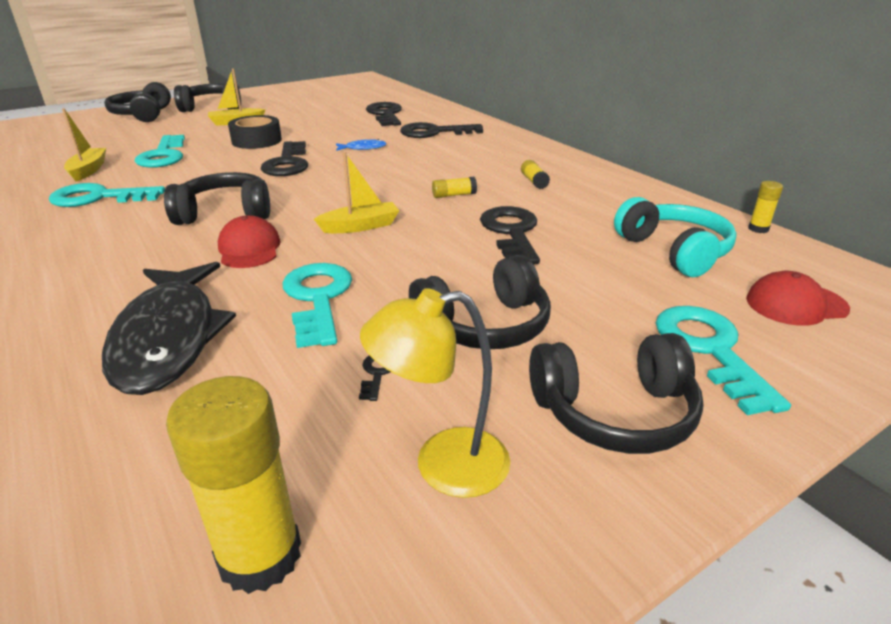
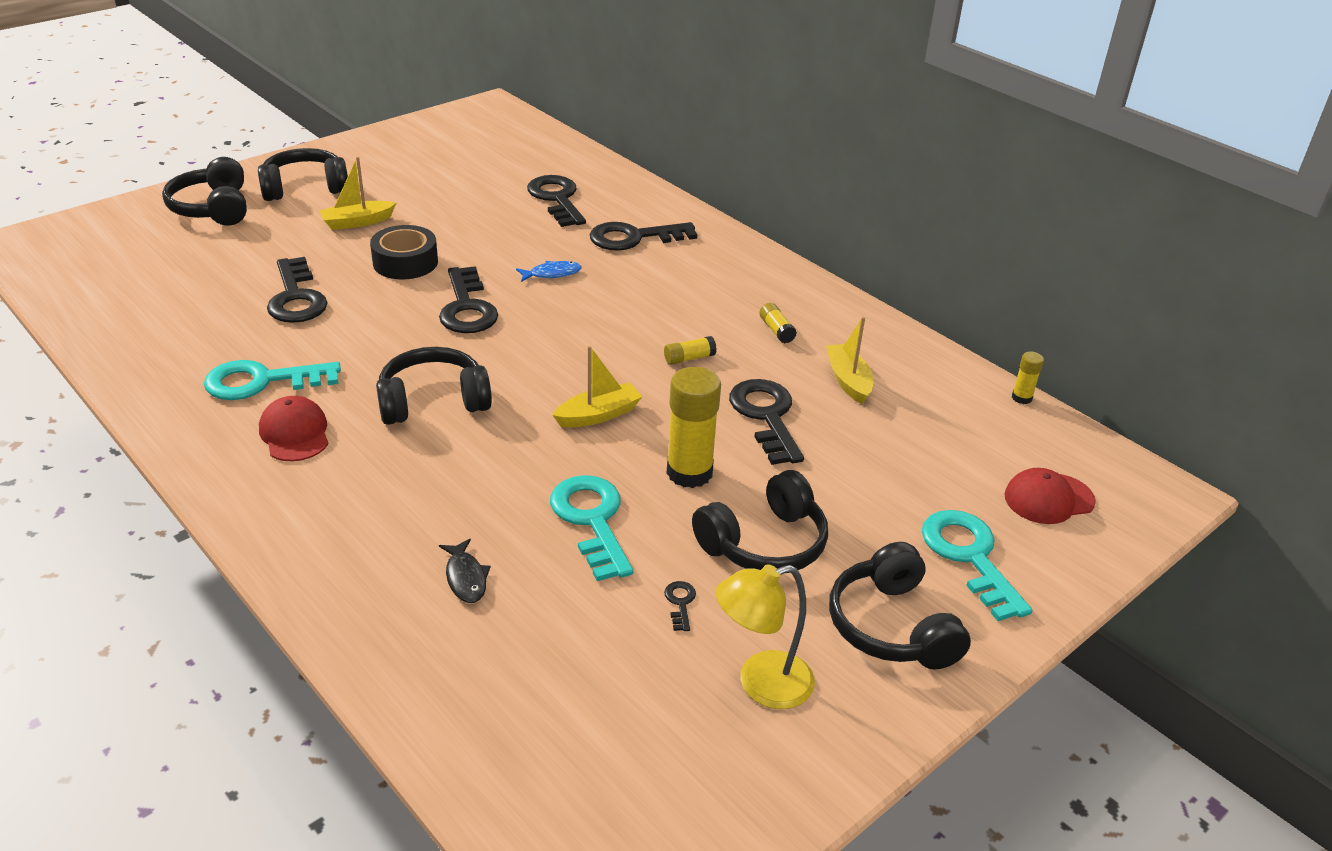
camera: 10 degrees left, 5 degrees up
yellow boat [62,108,106,181] -> yellow boat moved to [826,317,873,404]
black fish [102,262,236,395] -> black fish [439,539,491,603], size x0.40
turquoise key [135,135,185,168] -> black key [267,257,328,323]
yellow glue stick [166,376,301,594] -> yellow glue stick moved to [667,367,721,488]
red cap [218,215,281,268] -> red cap moved to [259,396,329,461]
black headphones [529,333,704,454] -> black headphones turned 90 degrees clockwise [829,542,971,670]
turquoise headphones [614,197,737,277] -> none

